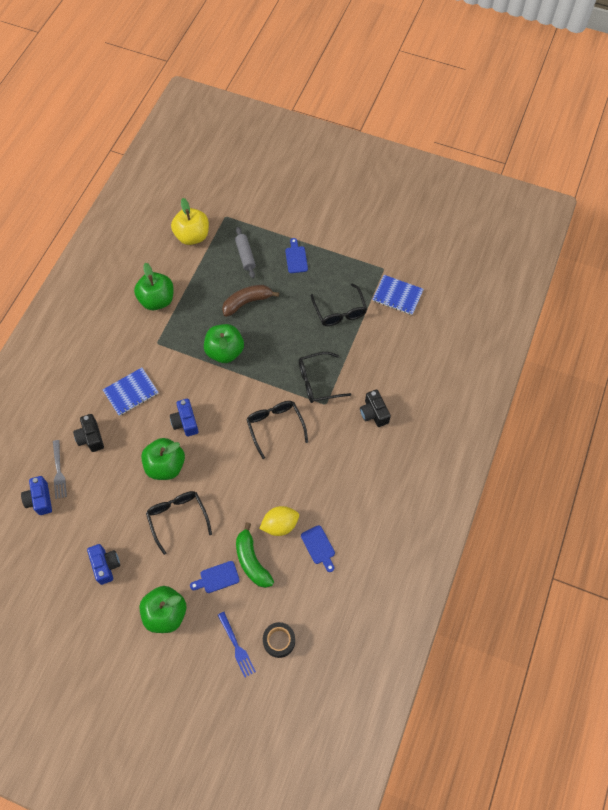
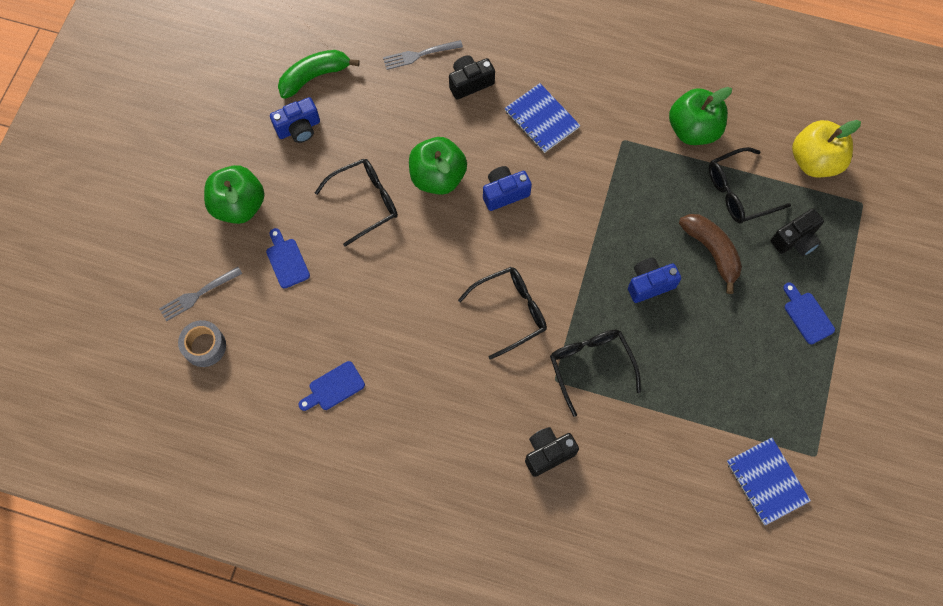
camera: 85 degrees right, 5 degrees up
blue camera [21,476,52,515] -> blue camera moved to [628,258,681,303]
green apple [204,324,244,363] -> none
blue fork [218,612,256,678] -> grey fork [159,267,242,322]
grey rolling pin [235,227,256,278] -> black camera [771,208,824,256]
green banana [236,522,274,588] -> green banana moved to [278,50,360,99]
yellow lemon [259,506,299,536] -> none
black tape [263,622,295,658] -> grey tape [178,320,226,367]
blue cutting board [285,238,308,273] -> blue cutting board turned 105 degrees counterclockwise [783,282,835,344]
black glasses [311,283,367,326] -> black glasses moved to [709,147,791,223]
blue notebook [372,275,424,315] -> blue notebook turned 45 degrees counterclockwise [727,438,811,525]

